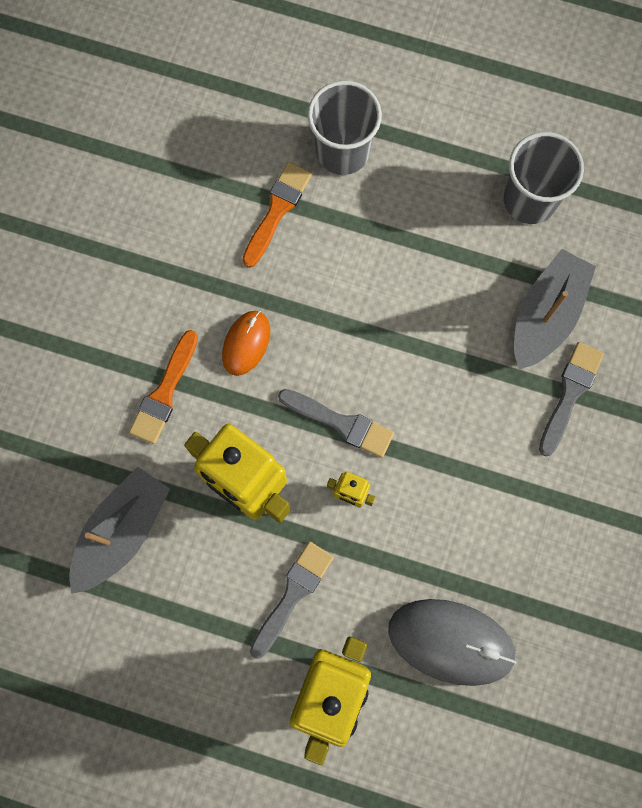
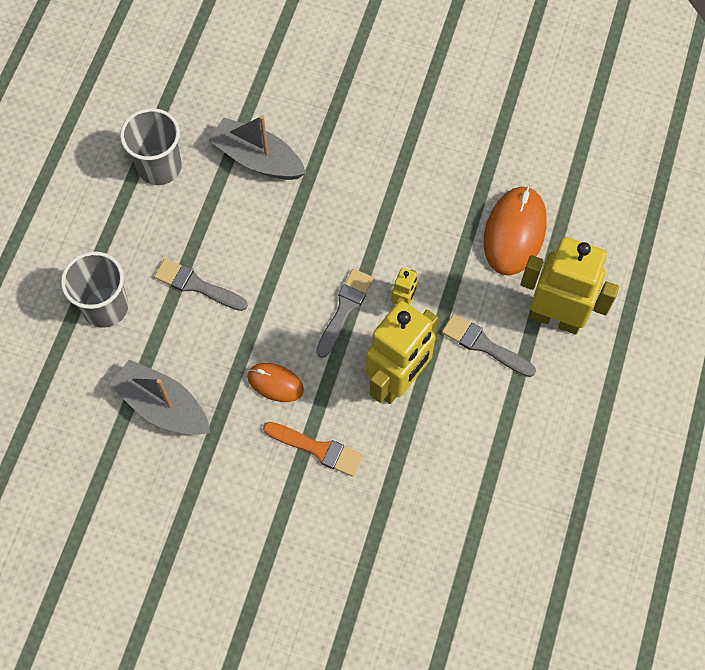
camera: 90 degrees left, 10 degrees down
grey boat [69,467,170,594] -> grey boat moved to [109,360,210,435]
orange brush [242,162,312,268] -> none
grey mouse [388,599,517,686] -> orange mouse [484,186,547,275]
grey brush [539,342,604,456] -> grey brush moved to [154,258,248,311]

